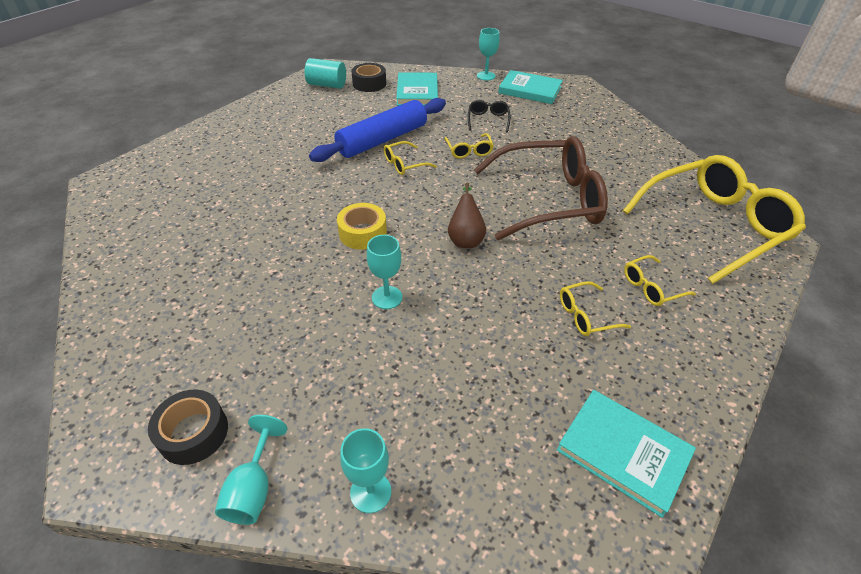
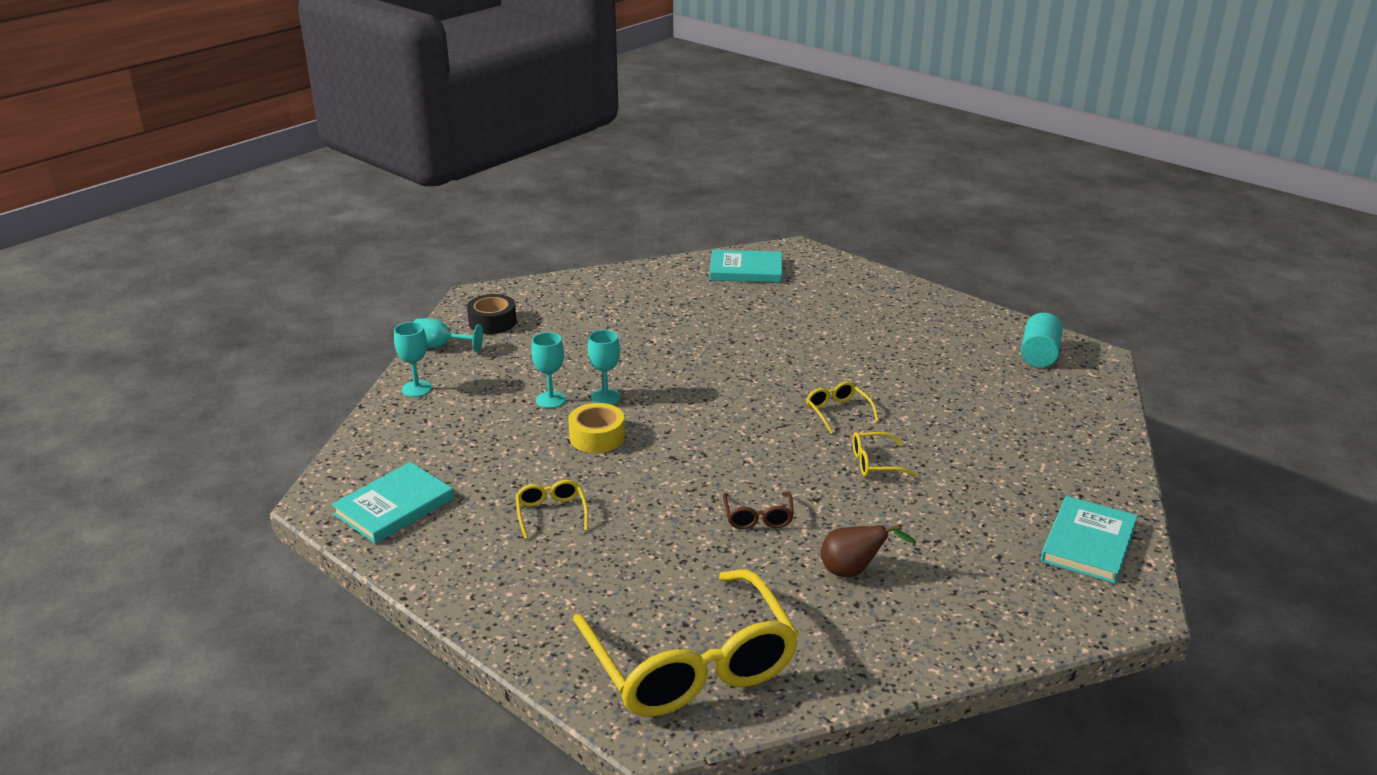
camera: 95 degrees right, 15 degrees down
blue rolling pin [309,98,446,162] -> none
yellow tape [337,203,387,249] -> yellow tape moved to [568,403,625,453]
black tape [351,63,386,92] -> none
turquoise book [396,72,438,106] -> turquoise book moved to [710,250,782,283]
brown pear [448,183,486,248] -> brown pear moved to [821,524,916,577]
black glasses [468,100,511,132] -> none
brown glasses [474,136,608,240] -> brown glasses [723,491,794,529], size x0.41
turquoise goblet [477,28,500,81] -> turquoise goblet moved to [531,332,566,408]
yellow glasses [624,255,696,306] -> none

